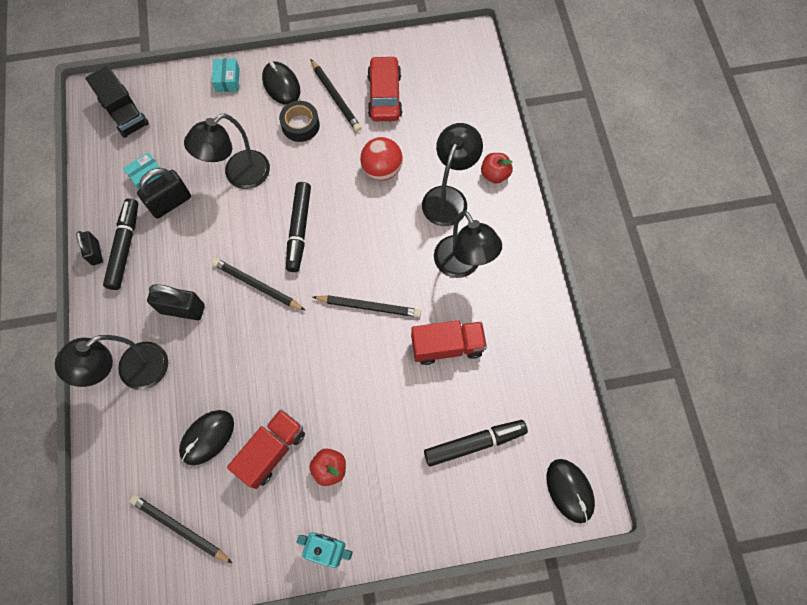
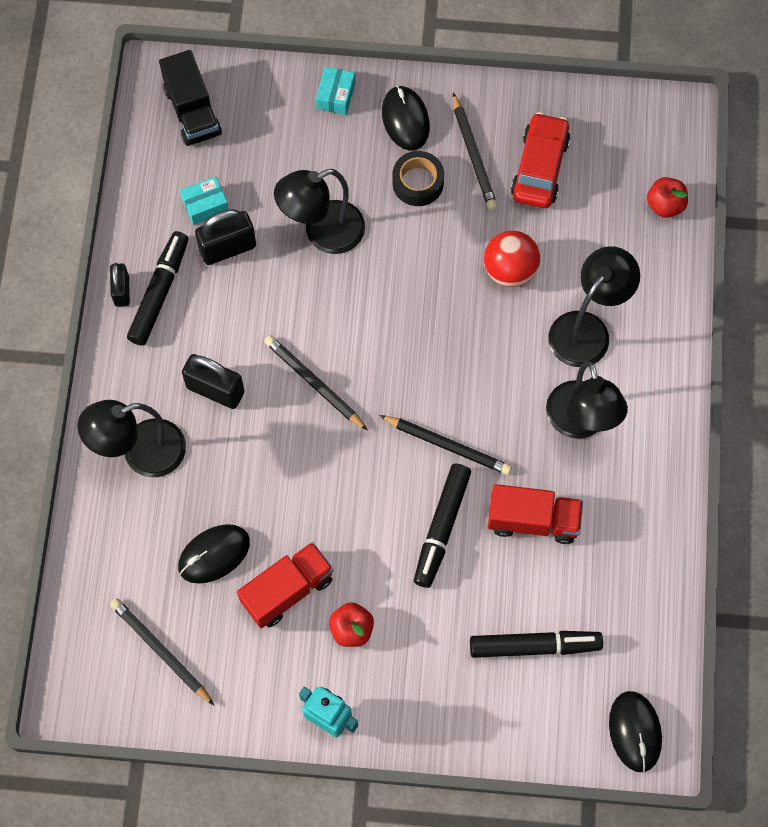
camera: 15 degrees right, 0 degrees up
black marker [286,182,311,272] -> black marker moved to [414,464,471,588]
red apple [481,153,513,184] -> red apple moved to [647,177,688,218]

